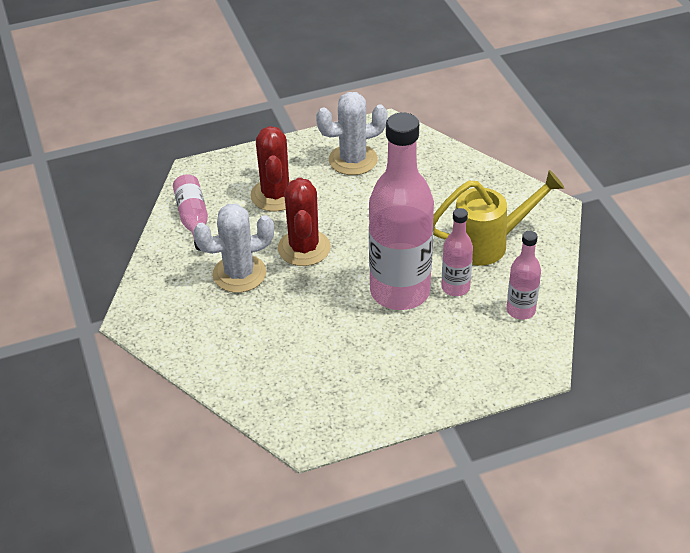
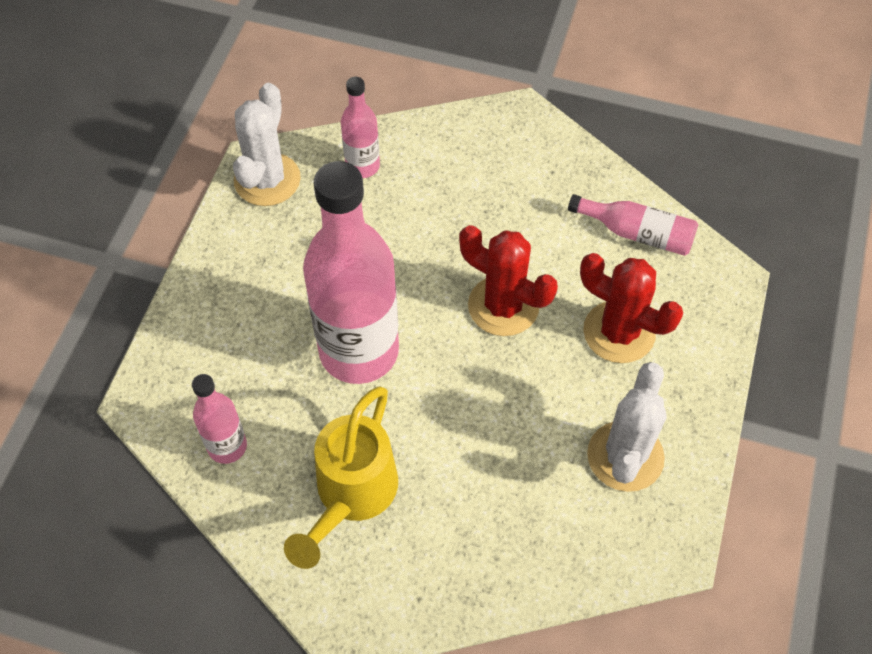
camera: 125 degrees right, 15 degrees up
white cactus [193,204,274,293] -> white cactus moved to [233,83,301,206]
pink bottle [441,208,473,296] -> pink bottle moved to [341,77,380,178]

